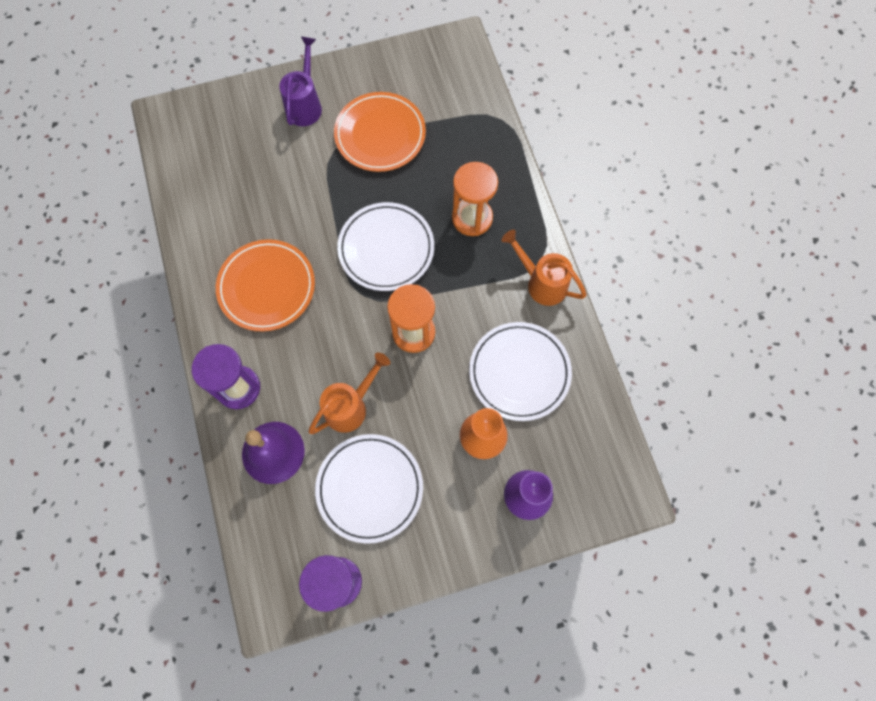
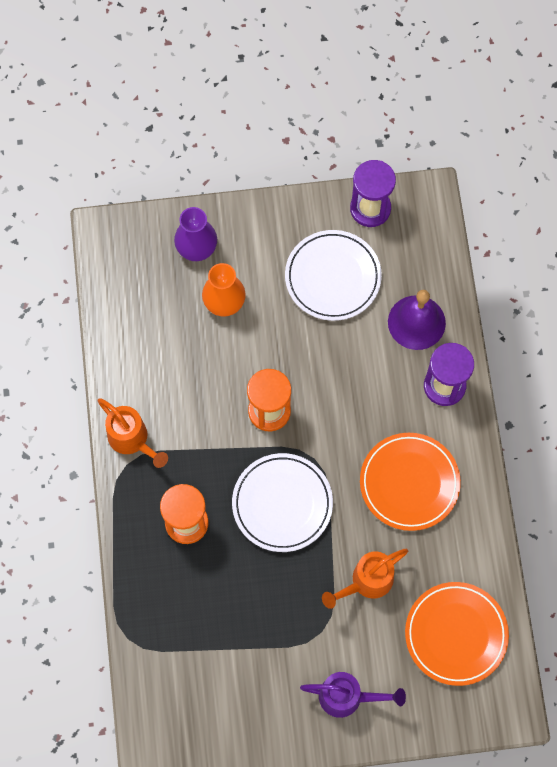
camera: 170 degrees left, 0 degrees up
purple watering can [279,37,322,126] -> purple watering can turned 105 degrees counterclockwise [300,672,406,718]
orange watering can [308,352,390,434] -> orange watering can moved to [322,549,408,609]
orange plate [334,92,426,172] -> orange plate moved to [405,582,509,686]
white plate [469,322,572,421] -> none

